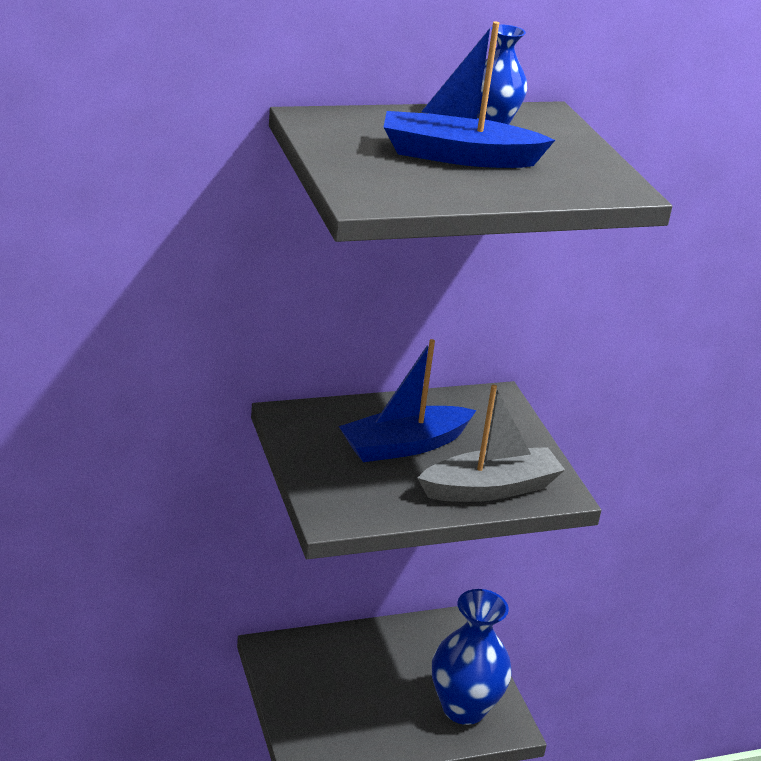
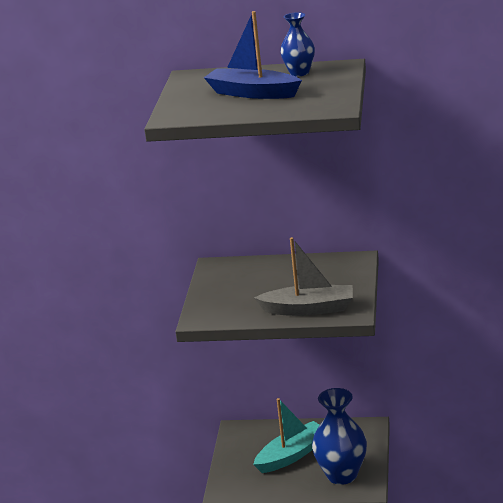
camera: 30 degrees right, 5 degrees down
blue boat [339,339,477,462] -> none
none -> turquoise boat [253,398,319,473]

